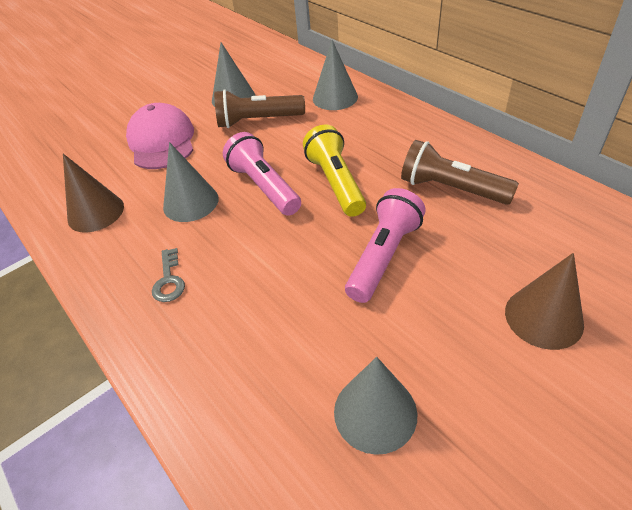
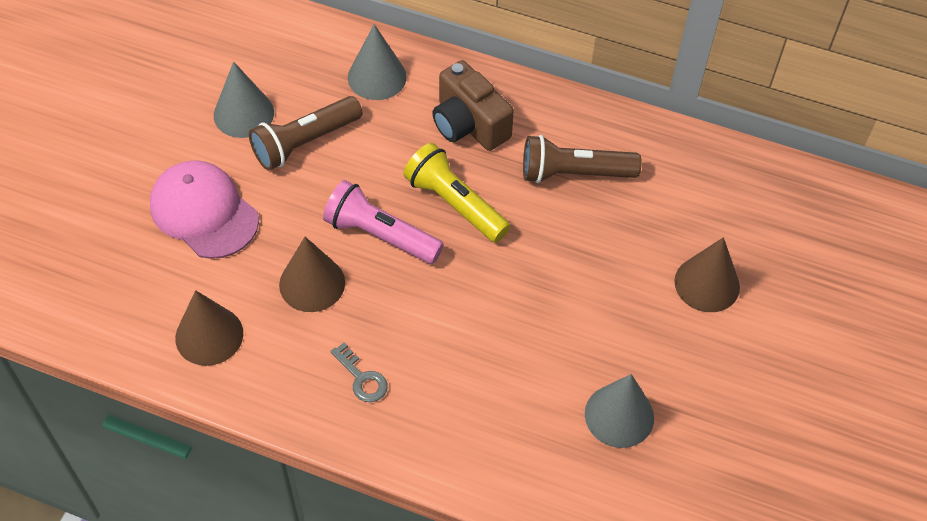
camera: 35 degrees left, 10 degrees up
grey cone [163,142,219,222] -> brown cone [279,237,345,312]
pink flashlight [345,188,426,303] -> none
none -> brown camera [432,60,514,151]

